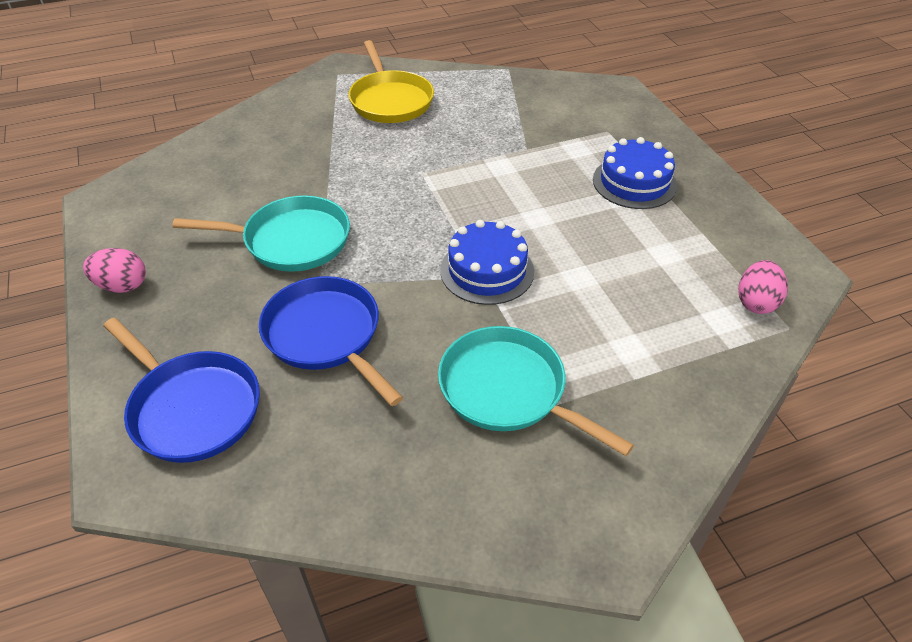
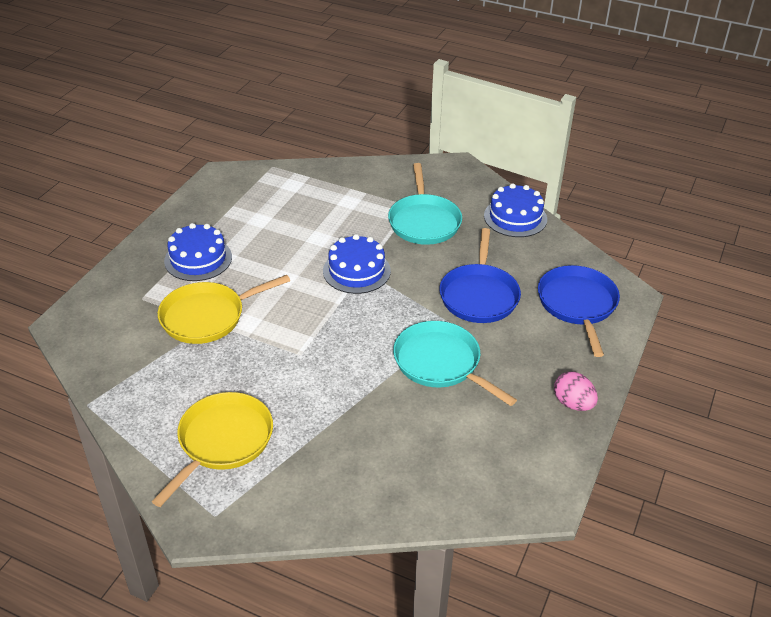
camera: 135 degrees left, 5 degrees down
pink egg [738,260,788,314] -> none
none -> yellow pan [158,275,290,344]
none -> blue cake [484,183,547,237]

